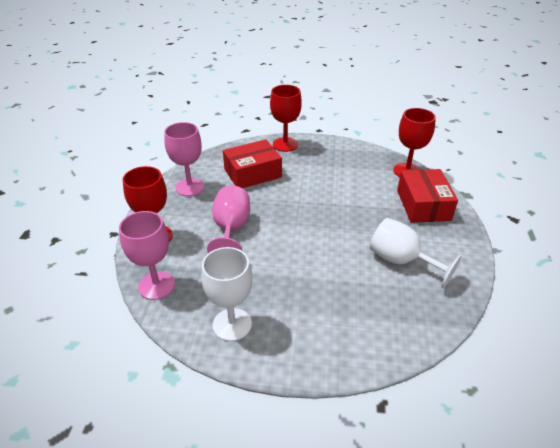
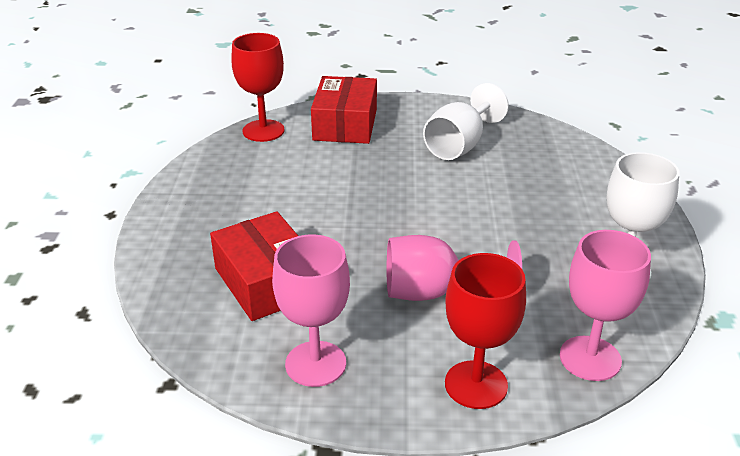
camera: 95 degrees left, 5 degrees down
red goblet [270,85,302,152] -> none
red box [397,169,458,223] -> red box turned 75 degrees counterclockwise [311,76,377,144]

